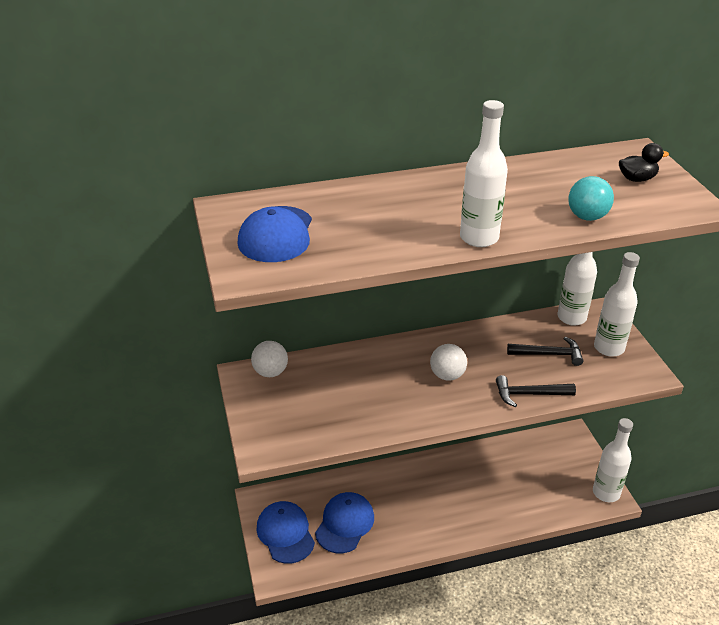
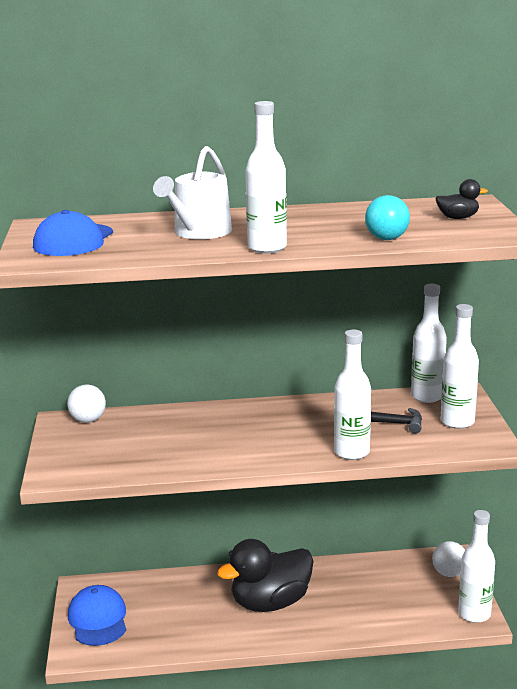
camera: 10 degrees right, 15 degrees down
blue cap [315,492,374,553] -> none
white ball [430,344,467,381] -> white ball moved to [432,541,465,577]
black hammer [496,375,576,407] -> white bottle [334,330,371,460]
none -> white watering can [153,146,232,239]
none -> black duck [217,539,313,612]

